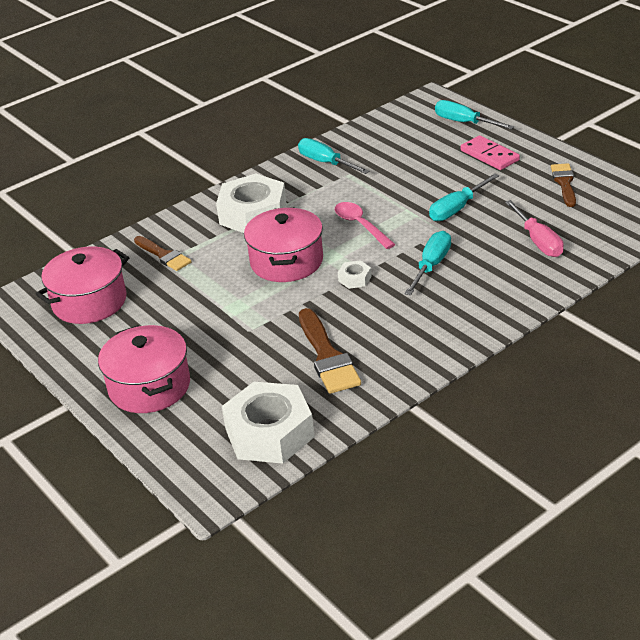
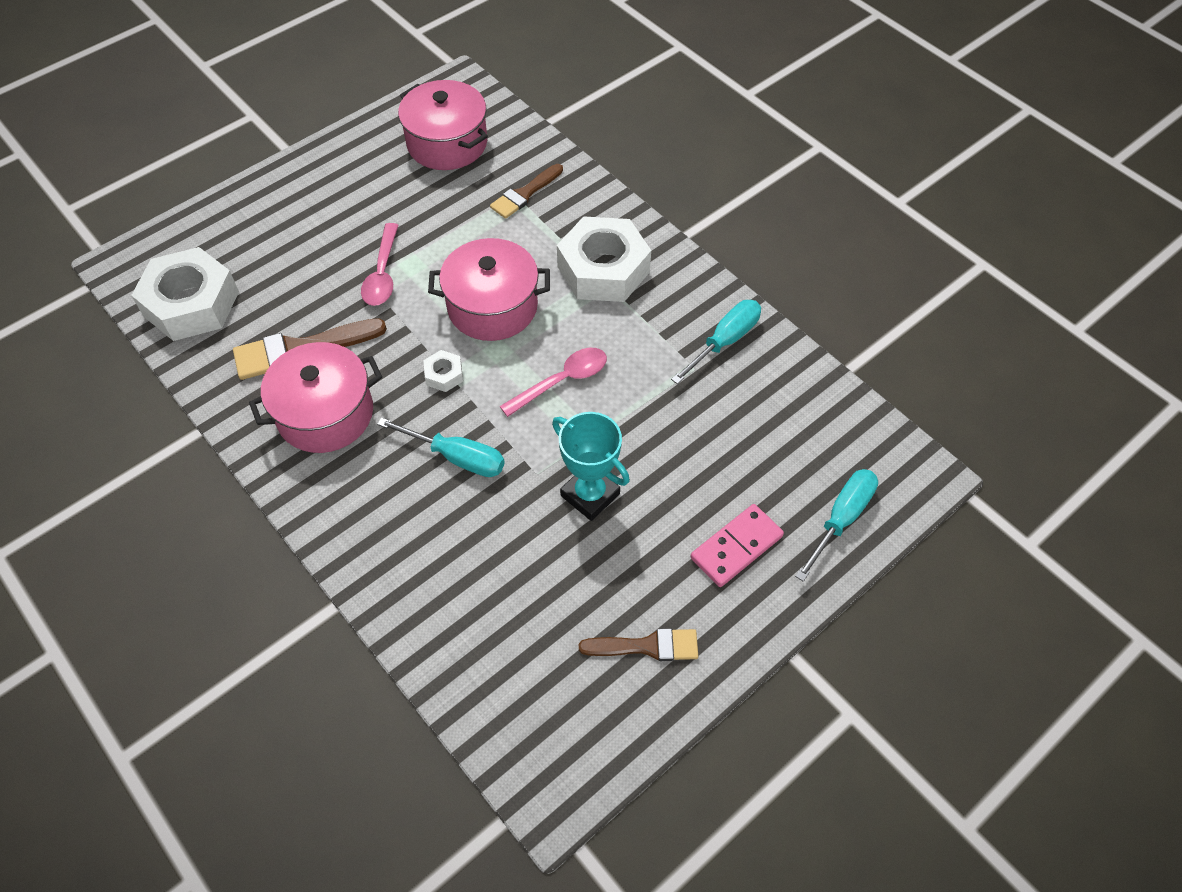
camera: 85 degrees right, 20 degrees up
pink pot [98,325,190,413] -> pink pot moved to [249,342,382,453]
turquoise screwdriver [429,173,499,221] -> turquoise trophy [552,412,630,521]
pink screwdriver [505,200,564,257] -> none
none -> pink spoon [361,223,398,306]

